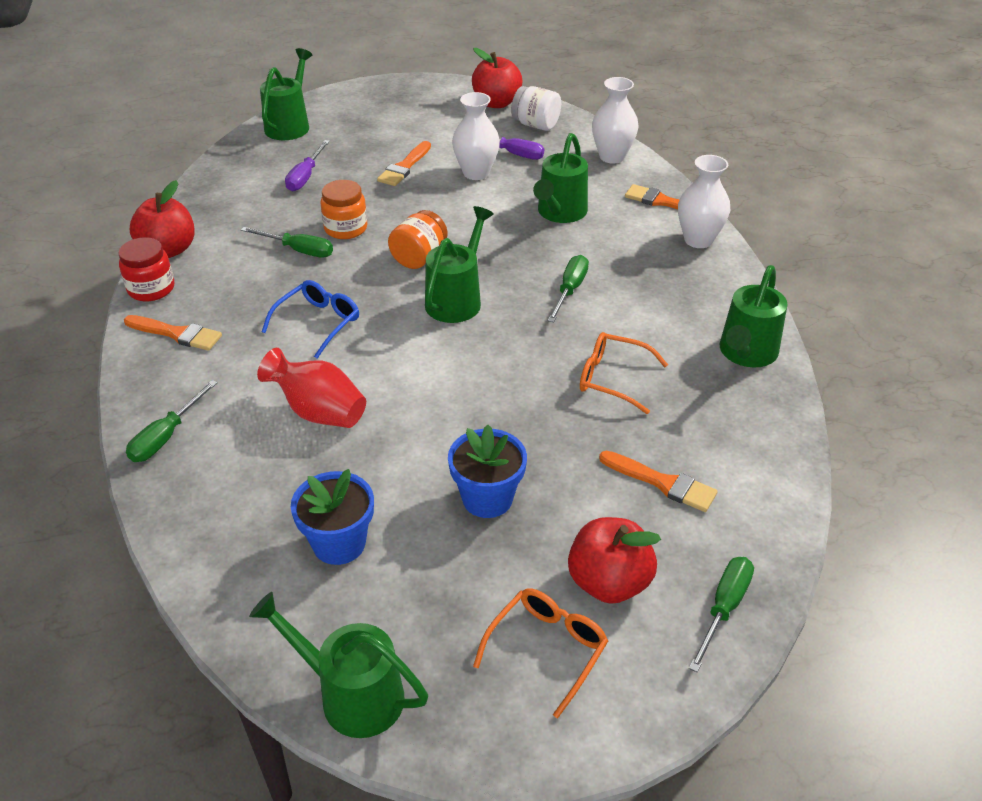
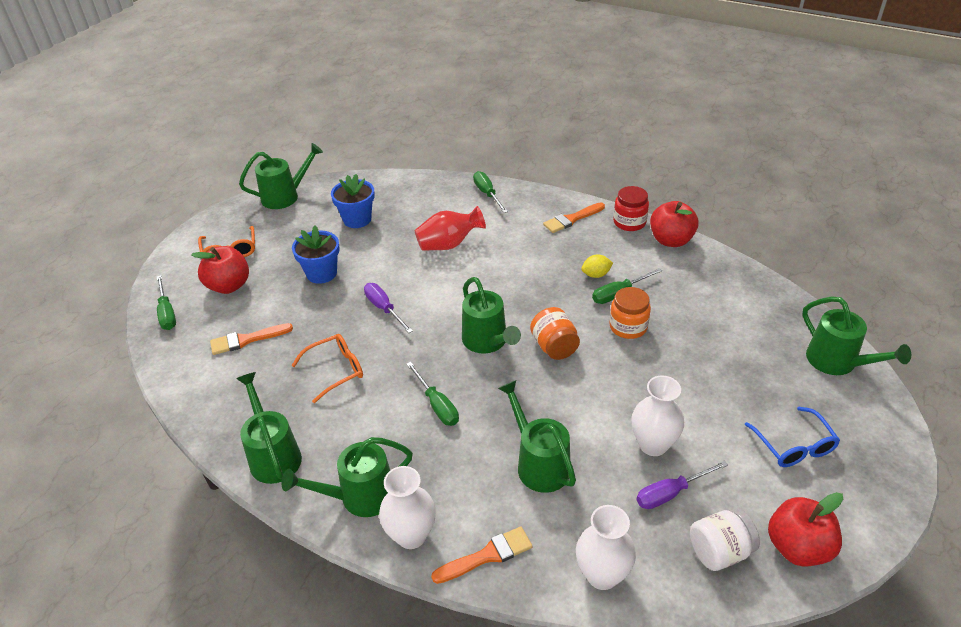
camera: 130 degrees right, 0 degrees up
blue glasses [262,280,359,359] -> blue glasses moved to [745,407,840,467]
purple screwdriver [285,140,330,191] -> purple screwdriver moved to [364,283,413,333]
orange brush [377,141,431,186] -> none
none -> green watering can [281,437,413,517]
none -> yellow lemon [581,254,613,278]

